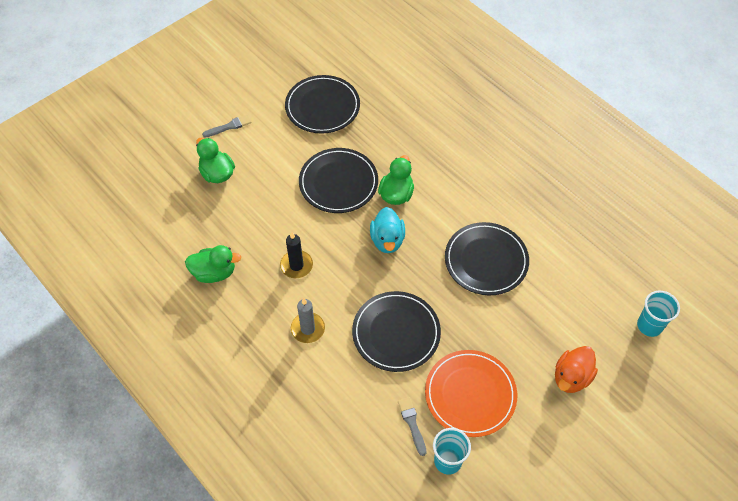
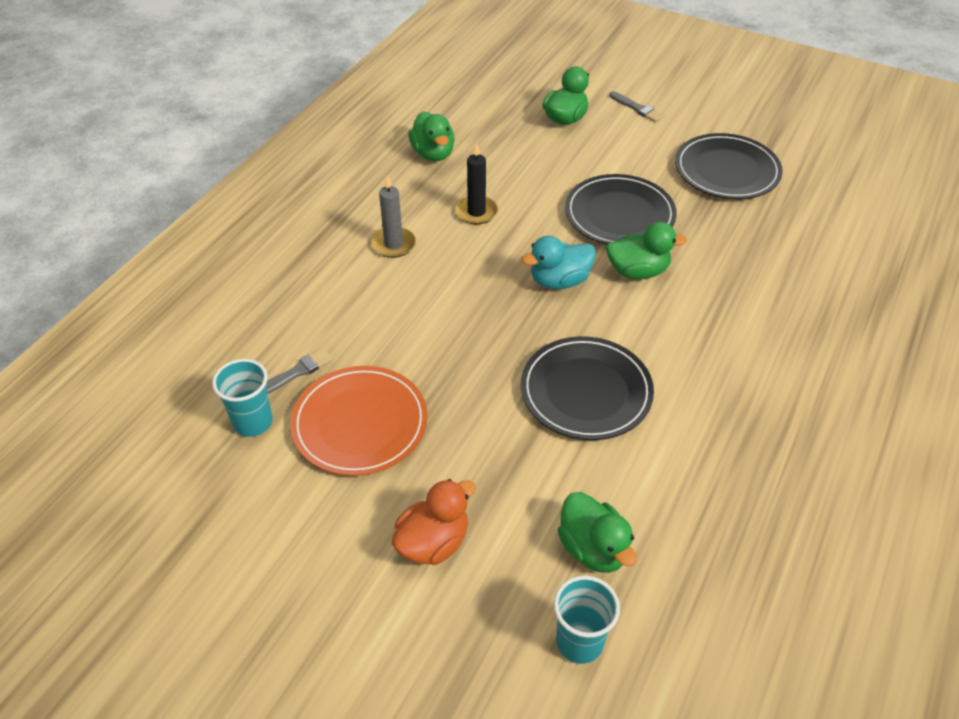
camera: 70 degrees right, 10 degrees down
black plate [352,291,441,372] -> none
orange duck [555,346,598,393] -> orange duck turned 120 degrees clockwise [392,479,476,565]
none -> green duck [558,492,637,573]

